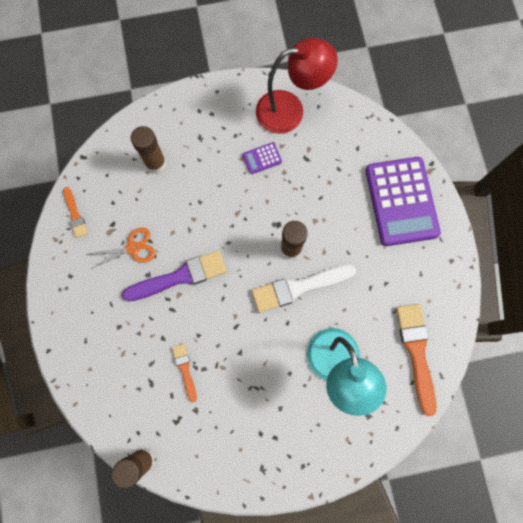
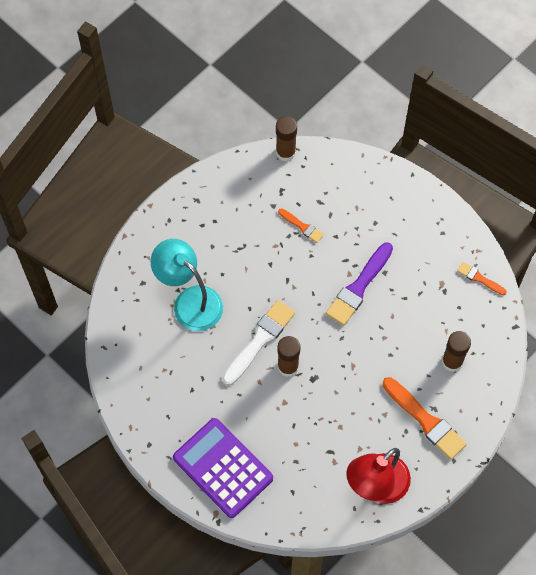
camera: 145 degrees right, 10 degrees down
orange scissors [89,228,156,269] -> none
purple calculator [243,142,282,174] -> none
orange brush [396,304,436,416] -> orange brush moved to [382,377,467,460]

